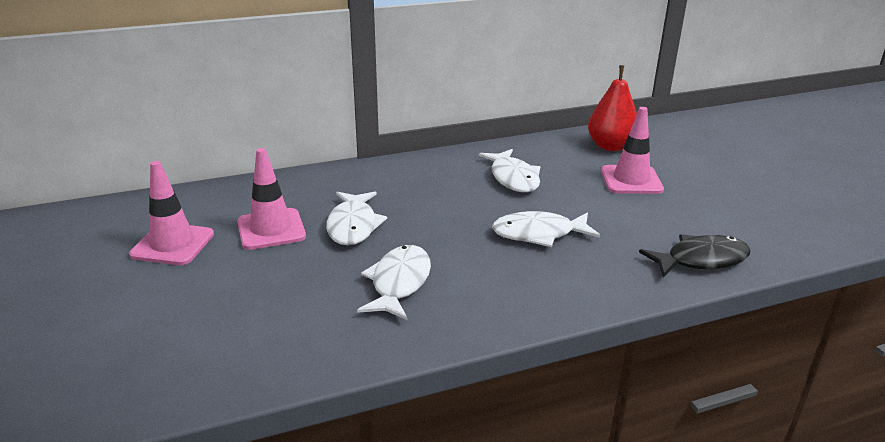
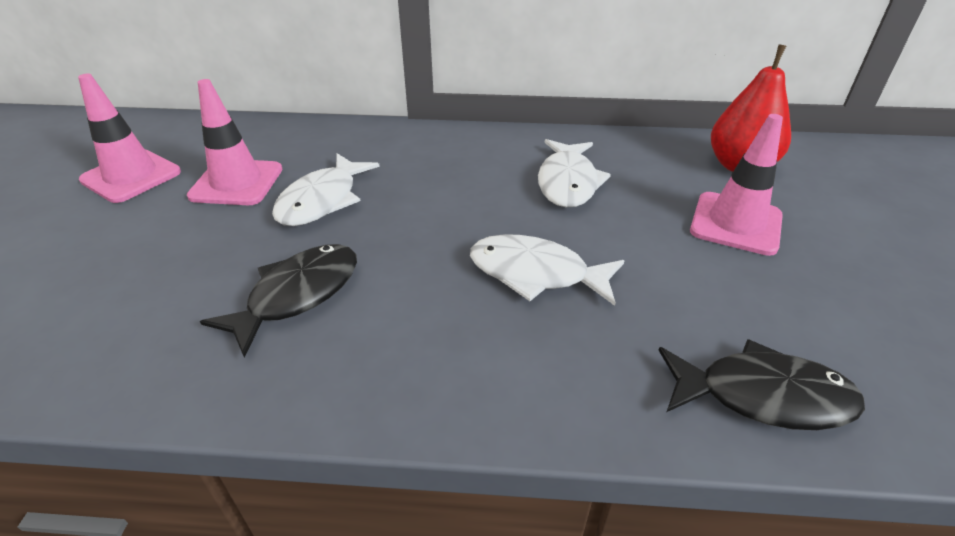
camera: 25 degrees right, 10 degrees up
white fish [357,245,431,320] -> black fish [200,244,357,358]

